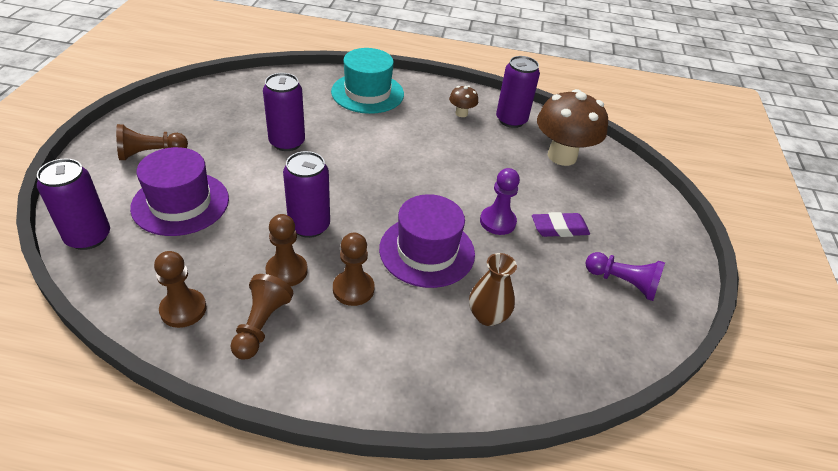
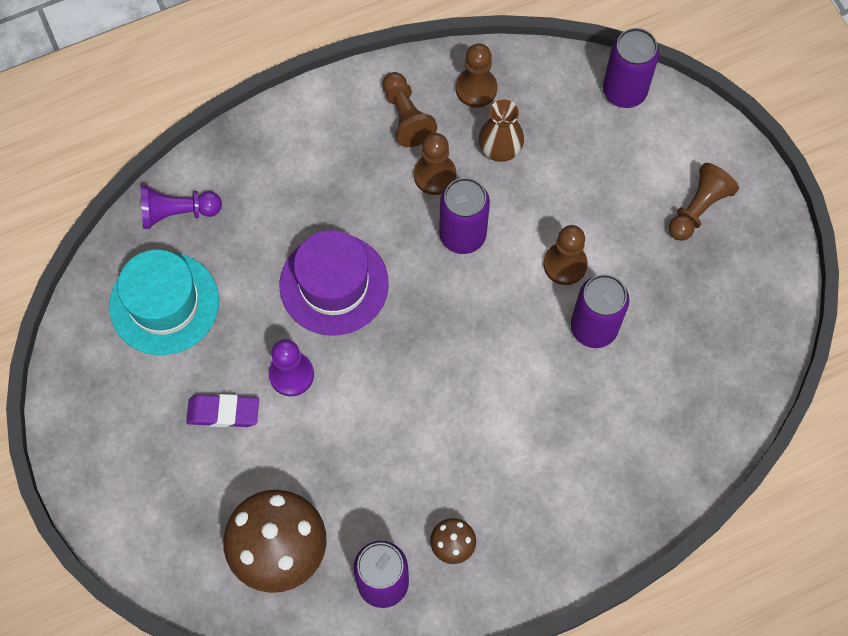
camera: 150 degrees right, 25 degrees up
purple hat [130,147,229,236] -> none
turquoise hat [331,48,404,114] -> turquoise hat moved to [109,250,219,355]
brown pawn [333,233,375,306] -> brown pawn moved to [543,225,588,285]
brown vase [469,253,517,326] -> brown vase moved to [479,99,524,162]
purple eraser [532,212,590,237] -> purple eraser turned 45 degrees clockwise [186,394,259,427]
purple pawn [586,252,665,301] -> purple pawn moved to [140,185,222,229]

